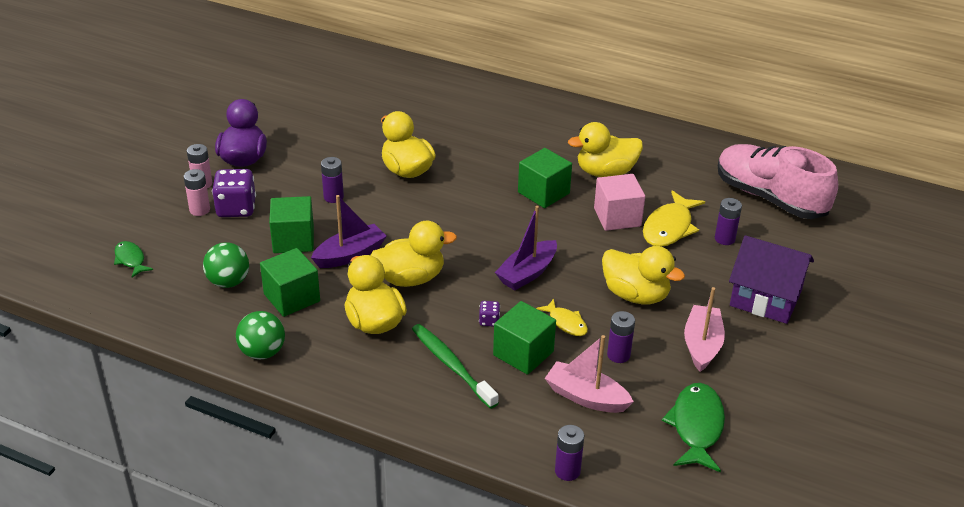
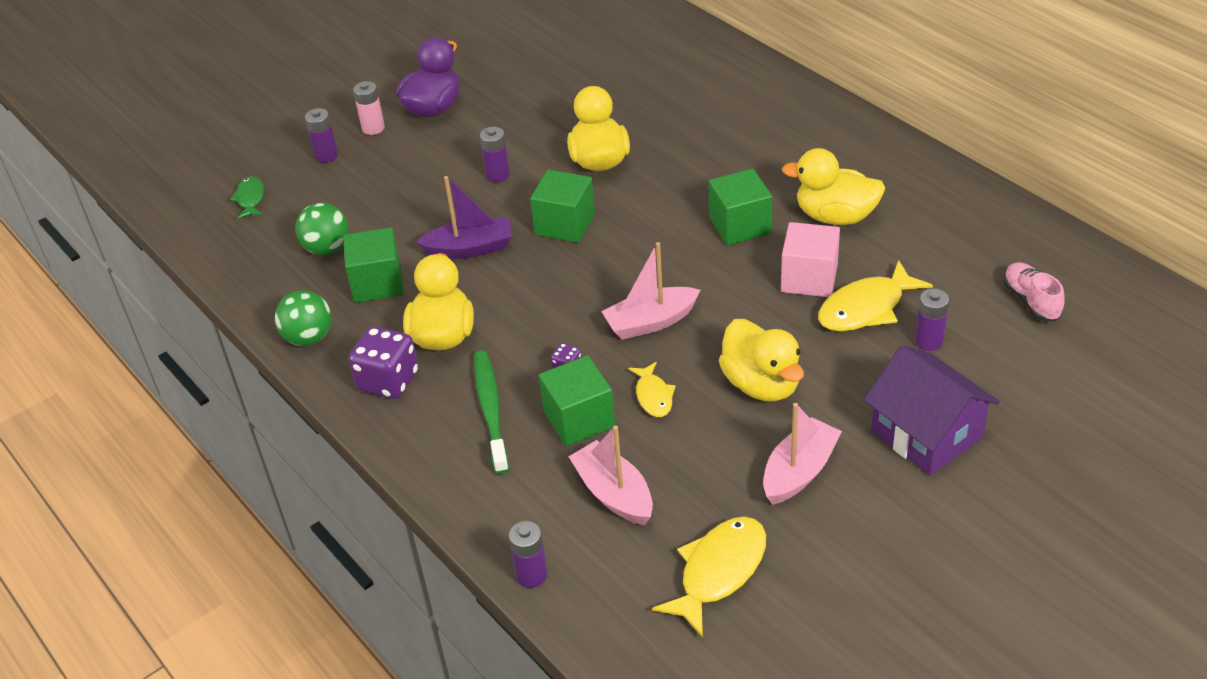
camera: 30 degrees right, 5 degrees up
pink battery [184,169,210,216] -> none
purple dice [212,169,256,217] -> purple dice moved to [348,326,418,399]
green cube [269,196,314,253] -> green cube moved to [530,170,595,243]
yellow duck [371,221,457,287] -> none
purple boat [495,206,557,290] -> pink boat [601,242,700,339]
purple battery [607,311,635,363] -> purple battery moved to [305,108,338,163]
green fish [662,383,725,473] -> yellow fish [652,516,766,638]
pink shoe [718,144,838,219] -> pink shoe [1003,262,1065,321], size x0.47

